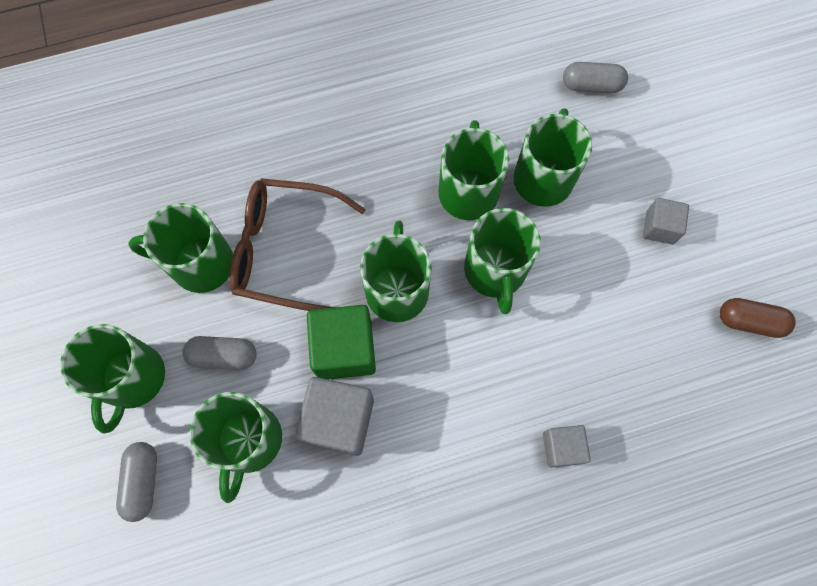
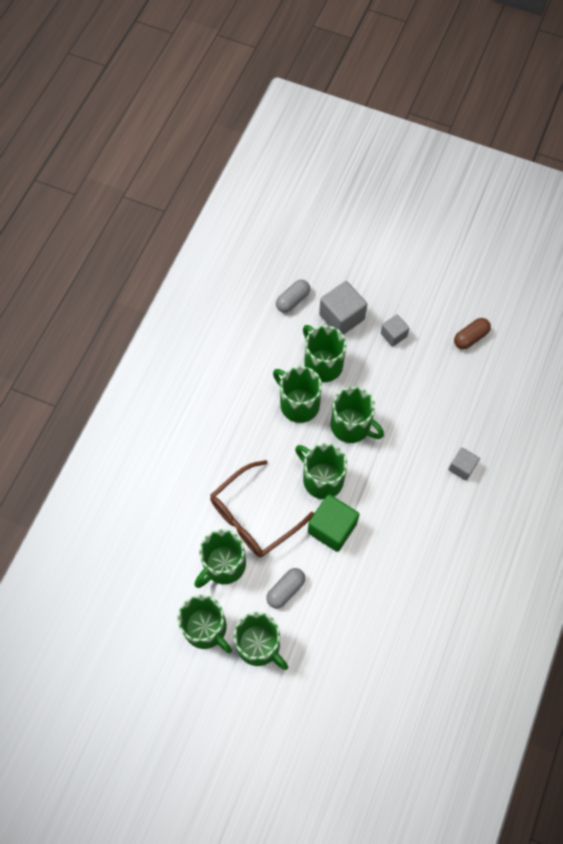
camera: 50 degrees left, 5 degrees down
grey capsule [116,442,157,522] -> none
green mug [189,392,282,503] -> green mug moved to [178,595,232,653]
grey cube [295,377,374,456] -> grey cube moved to [319,281,367,335]

